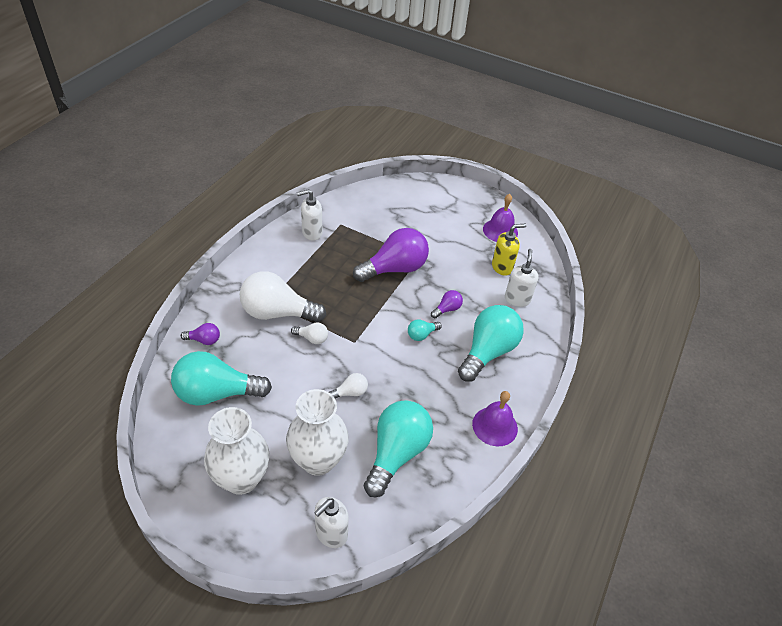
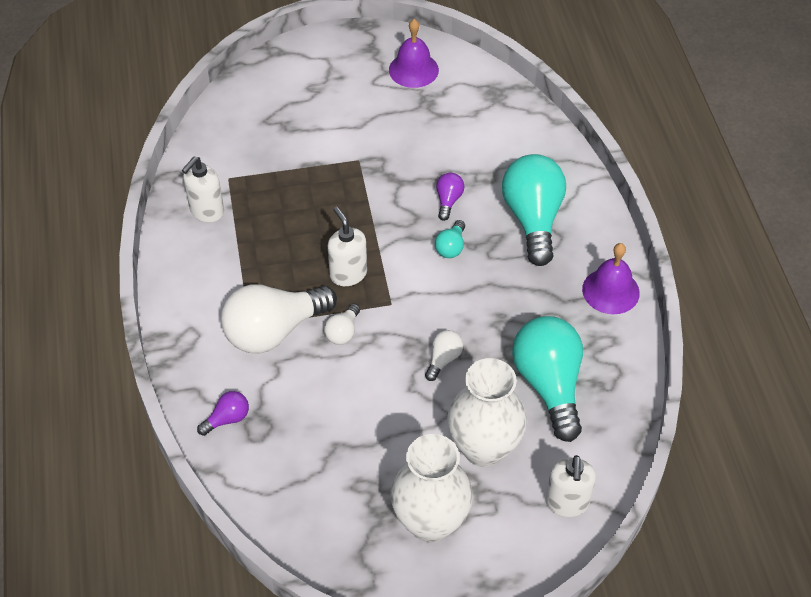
camera: 35 degrees left, 5 degrees up
turquoise light bulb [171,351,272,406] -> none
white light bulb [291,322,328,344] -> white light bulb turned 135 degrees clockwise [324,304,360,345]
purple light bulb [353,228,429,282] -> none
yellow soap dispenser [492,224,526,276] -> none
white soap dispenser [505,249,539,307] -> white soap dispenser moved to [328,207,367,286]

